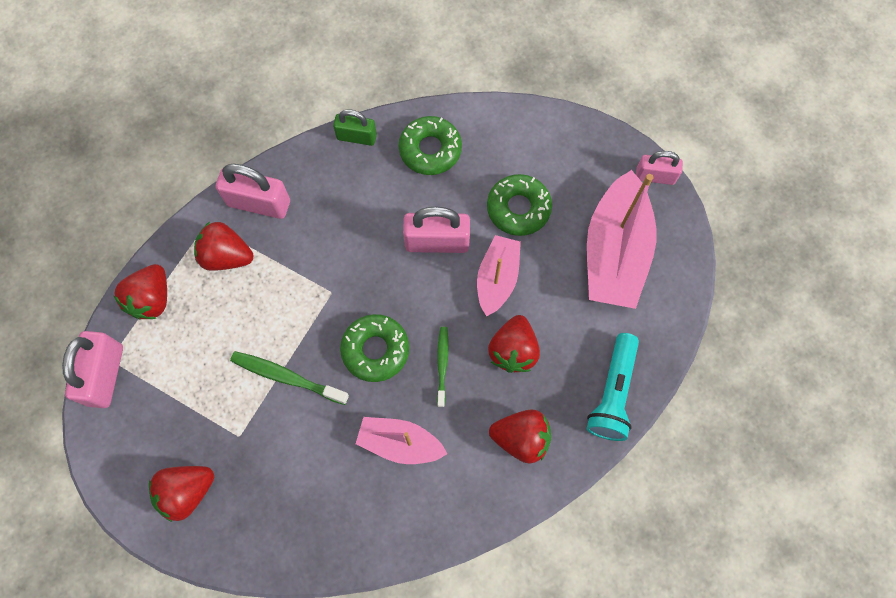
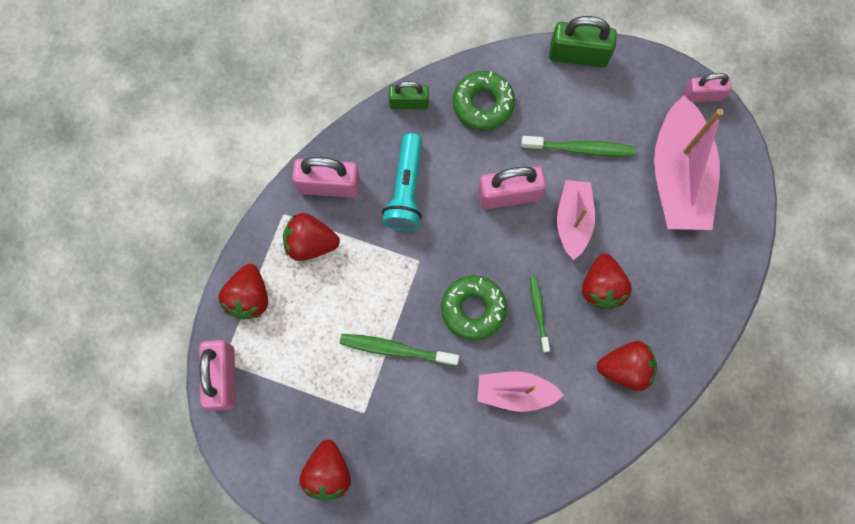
camera: 10 degrees left, 5 degrees up
red strawberry [149,466,214,522] -> red strawberry turned 45 degrees counterclockwise [299,440,351,500]
green donut [487,174,552,236] -> green toothbrush [521,136,636,157]
turquoise flashlight [587,333,639,441] -> turquoise flashlight moved to [382,133,422,231]
none -> green padlock [549,16,617,67]

